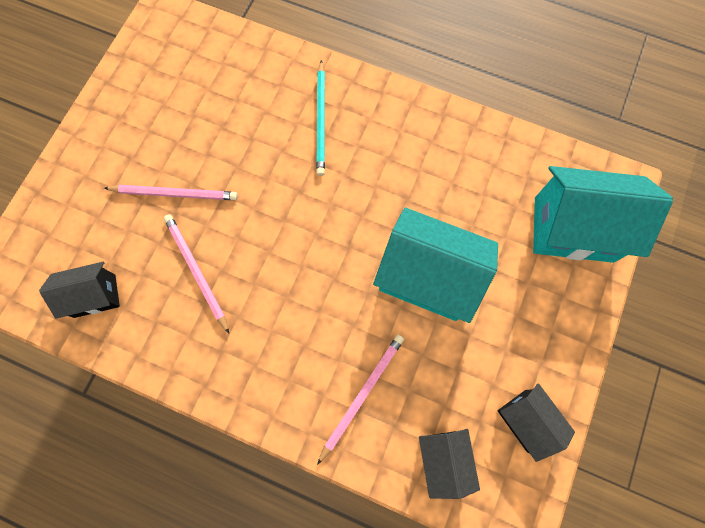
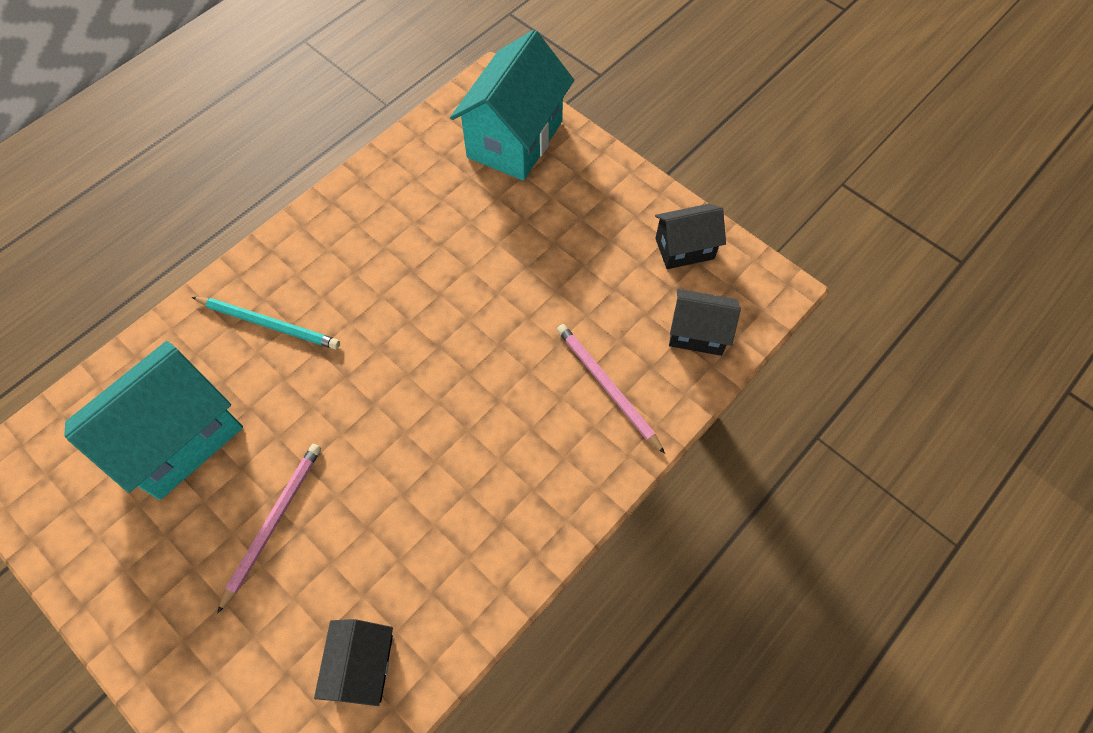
camera: 70 degrees left, 10 degrees down
pink pencil [164,214,229,333] -> none
turquoise house [373,208,498,323] -> turquoise house moved to [64,341,243,500]

